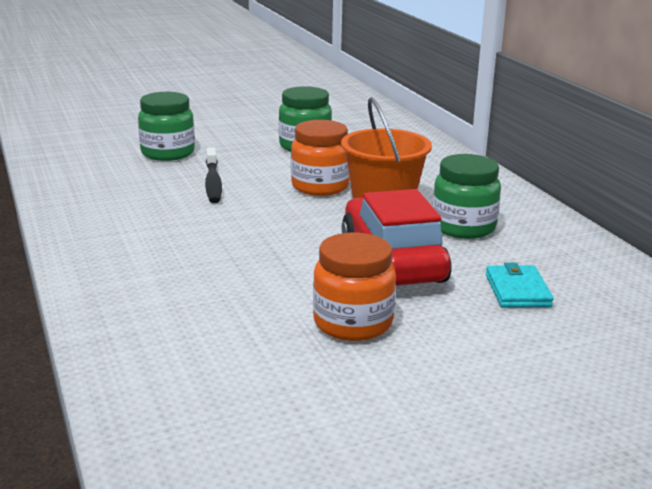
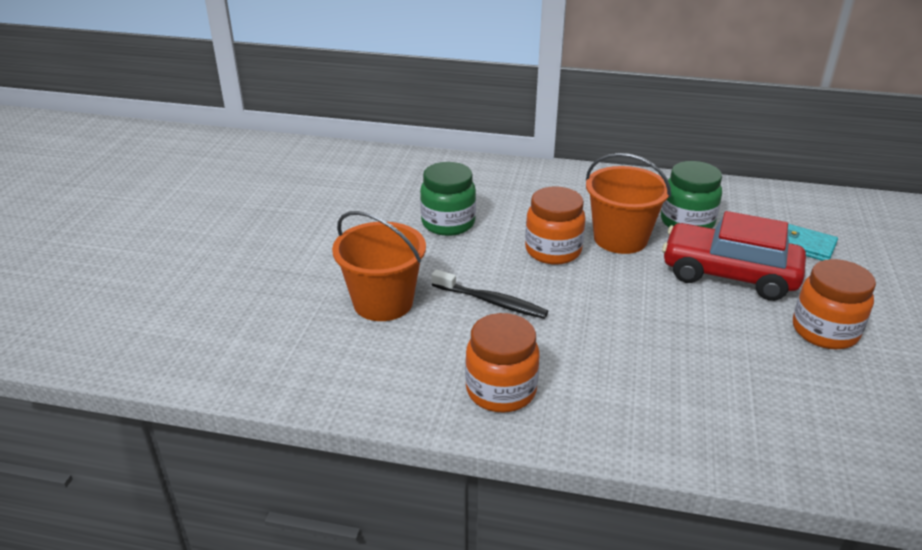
camera: 55 degrees left, 10 degrees up
green jar [138,92,195,161] -> orange bucket [332,211,426,321]
none -> orange jar [465,313,539,413]

